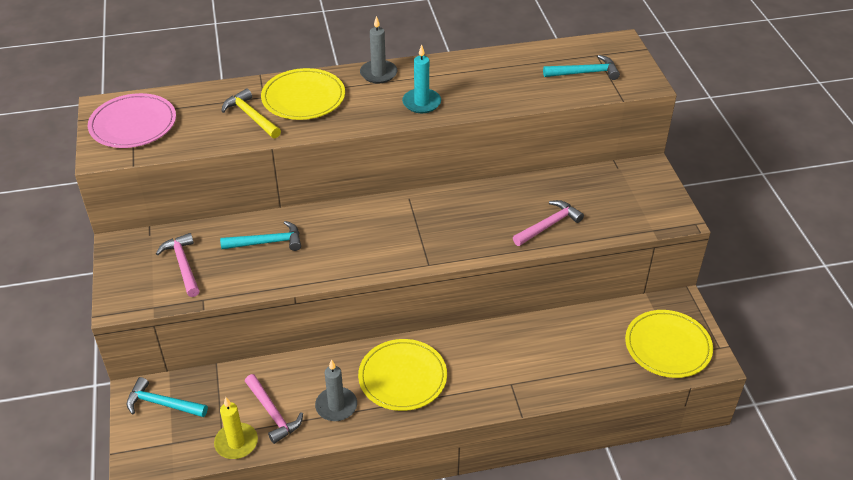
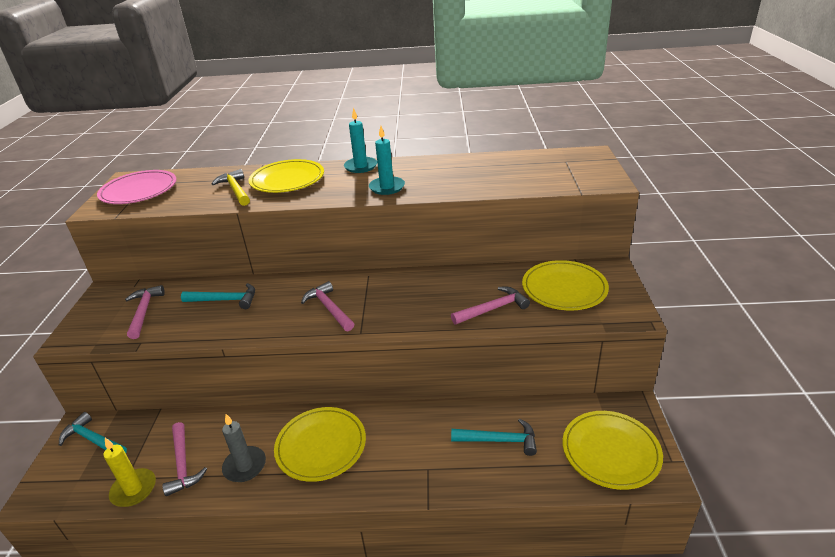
camera: 15 degrees right, 10 degrees down
grey candle [360,16,398,84] -> turquoise candle [344,108,377,173]
turquoise hammer [543,55,620,80] -> turquoise hammer moved to [451,419,537,456]
none -> pink hammer [301,281,354,331]
none -> yellow plate [522,260,609,310]

